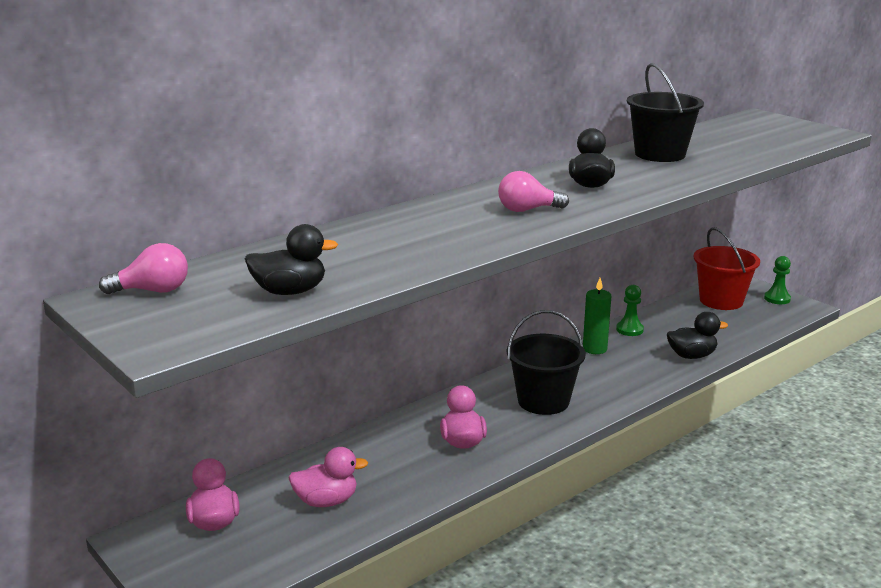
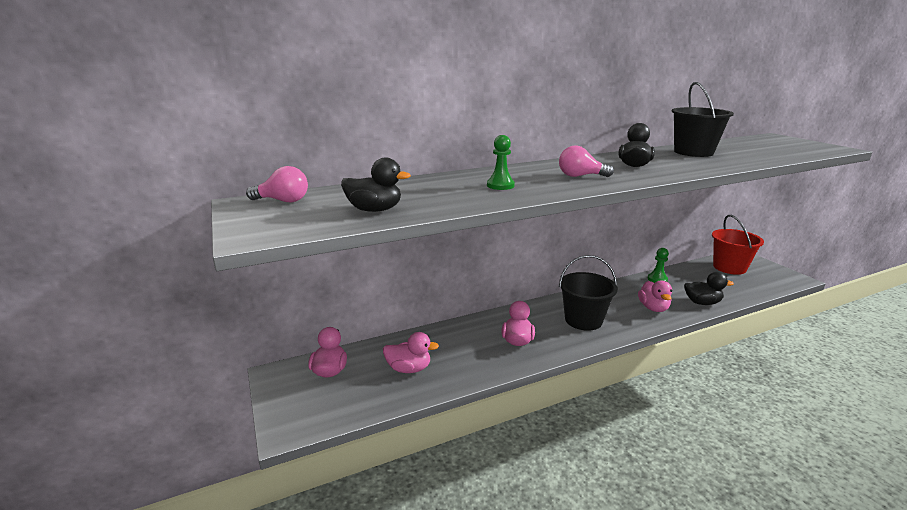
camera: 15 degrees right, 0 degrees up
green candle [583,278,612,354] -> none
green pawn [764,256,791,304] -> green pawn moved to [487,135,515,190]
none -> pink duck [638,281,672,312]

